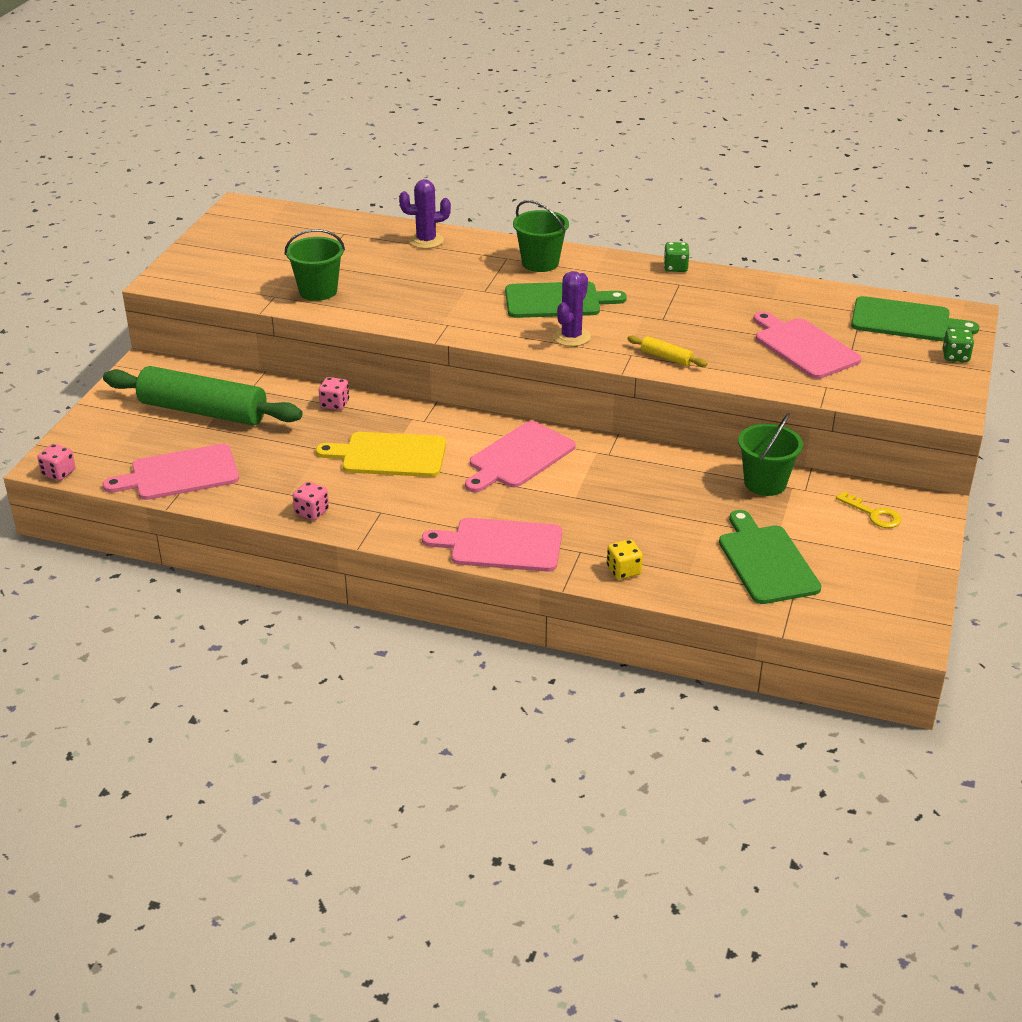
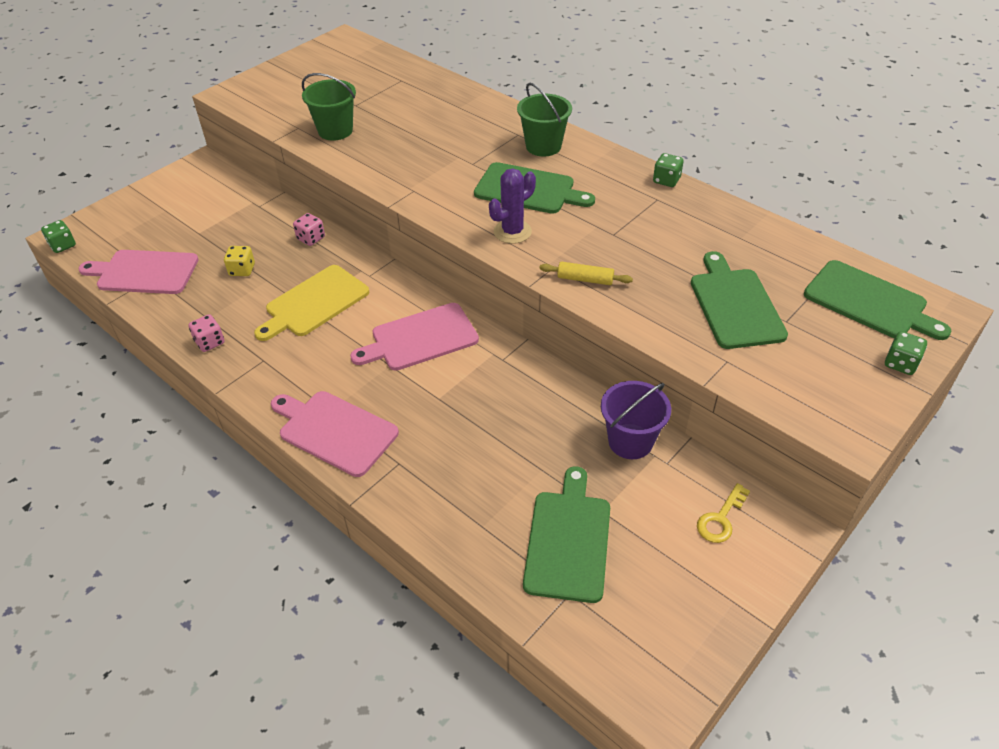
camera: 25 degrees right, 10 degrees up
pink dice [37,444,75,481] -> green dice [41,220,76,253]
green rolling pin [103,366,303,425] -> none
yellow cutting board [316,432,446,477] -> yellow cutting board turned 75 degrees counterclockwise [254,265,369,341]
purple cactus [399,179,451,249] -> none
yellow dice [607,539,643,580] -> yellow dice moved to [224,246,255,276]
yellow rolling pin [627,336,708,367] -> yellow rolling pin turned 45 degrees counterclockwise [539,262,633,285]
green bucket [738,413,803,496] -> purple bucket [601,381,671,459]
pink cutting board [753,311,861,379] -> green cutting board [691,251,788,349]
yellow key [836,491,901,528] -> yellow key turned 60 degrees clockwise [697,483,750,543]

